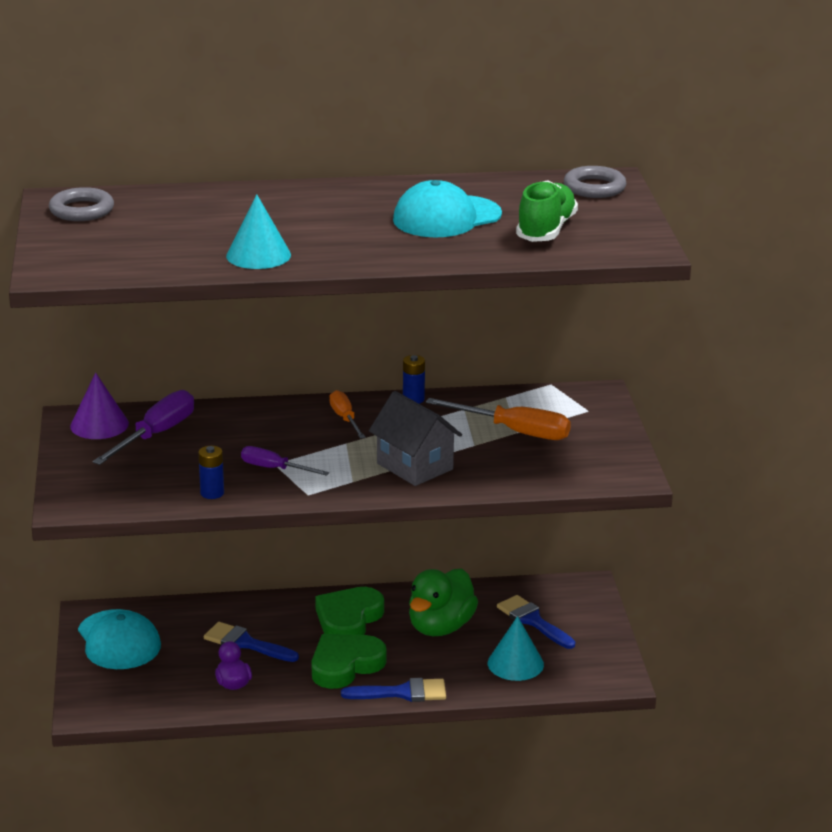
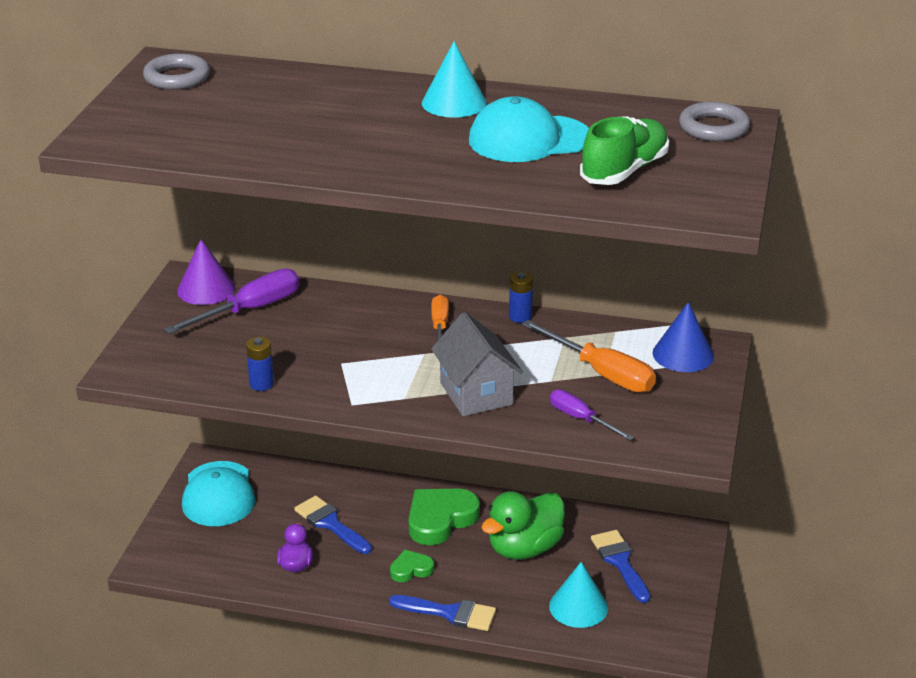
camera: 20 degrees right, 5 degrees up
turquoise cone [226,194,291,269] -> turquoise cone moved to [422,41,487,118]
purple screwdriver [241,446,329,476] -> purple screwdriver moved to [550,389,634,440]
green heart [311,634,387,689] -> green heart [390,550,434,582], size x0.54
none -> blue cone [653,302,714,372]

